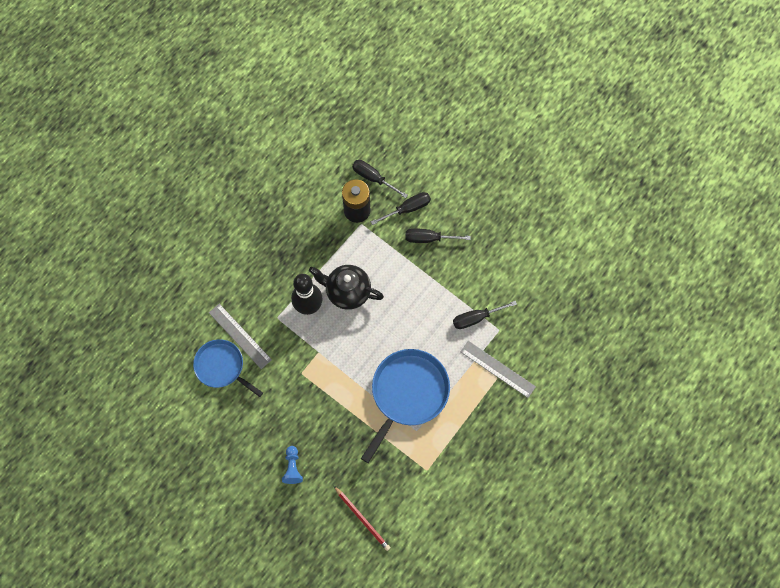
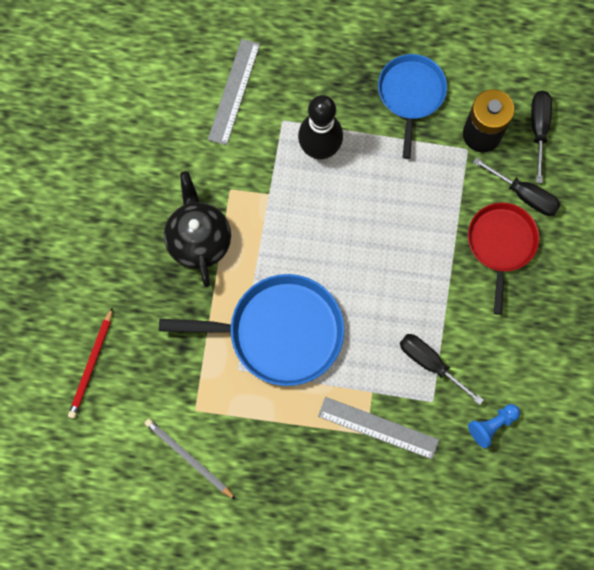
camera: 60 degrees right, 5 degrees up
blue pan [193,339,263,397] -> blue pan moved to [378,54,447,159]
blue pawn [282,446,303,484] -> blue pawn moved to [468,404,520,449]
black teapot [309,265,384,310] -> black teapot moved to [164,171,231,287]
black screwdriver [405,228,471,243] -> red pan [468,203,539,315]
grey ruler [460,341,536,398] -> grey ruler turned 75 degrees counterclockwise [318,397,439,459]
none -> grey pencil [144,419,236,500]

